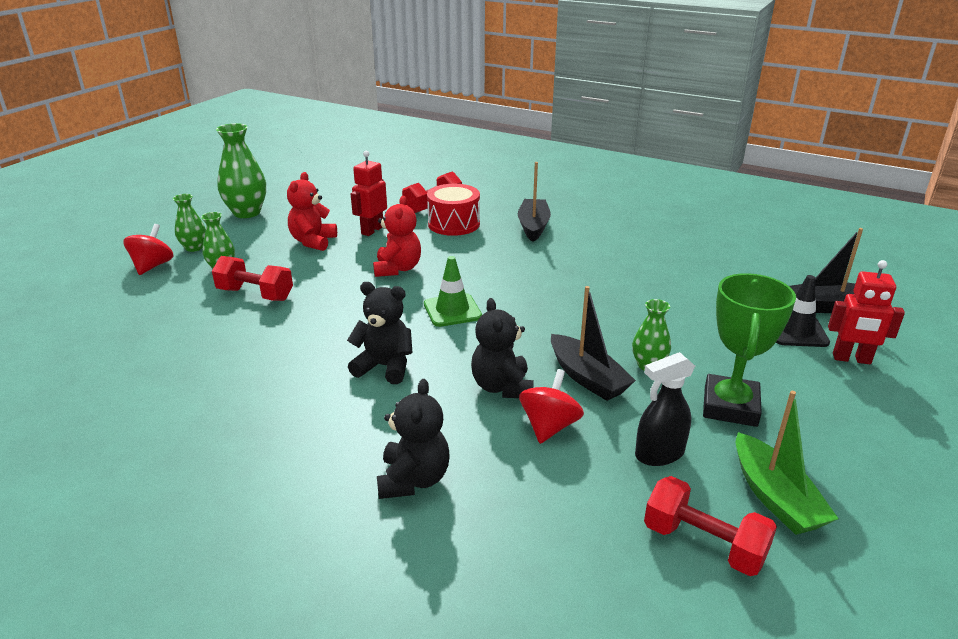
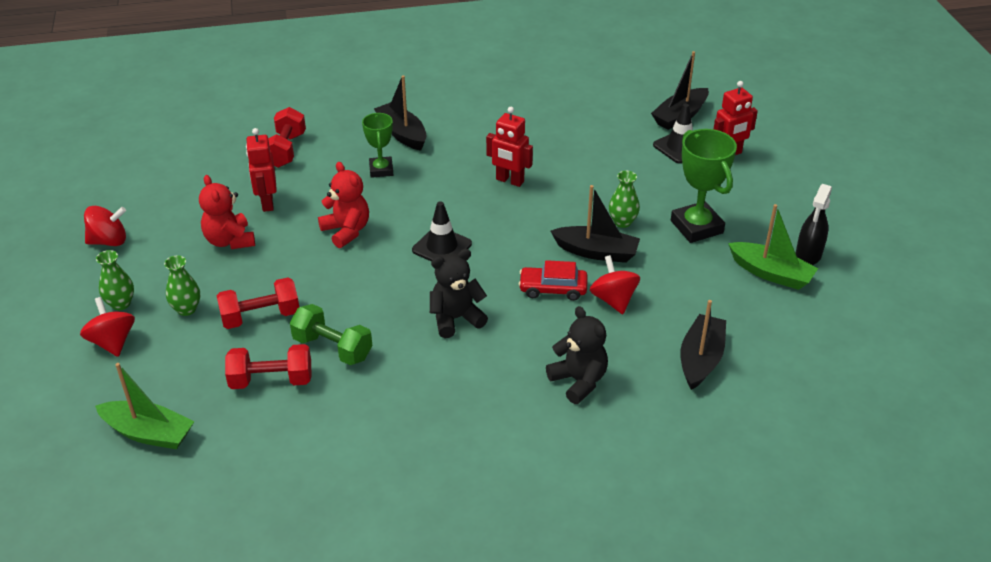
camera: 40 degrees left, 10 degrees up
green vase [216,123,266,218] -> red spinning top [84,206,126,246]
green traffic cone [424,256,482,327] -> black traffic cone [412,201,472,261]
red drum [427,184,480,236] -> none
black teddy bear [471,298,534,398] -> red car [518,260,588,301]
black spray bottle [635,352,695,466] -> black spray bottle moved to [796,184,832,265]
red dumbbell [644,476,777,576] -> red dumbbell moved to [225,344,312,389]
none -> green boat [95,363,195,449]
none -> green dumbbell [290,304,372,365]
none -> green trophy [362,113,393,178]
none -> red robot [486,107,533,187]
none -> black boat [680,300,726,390]

